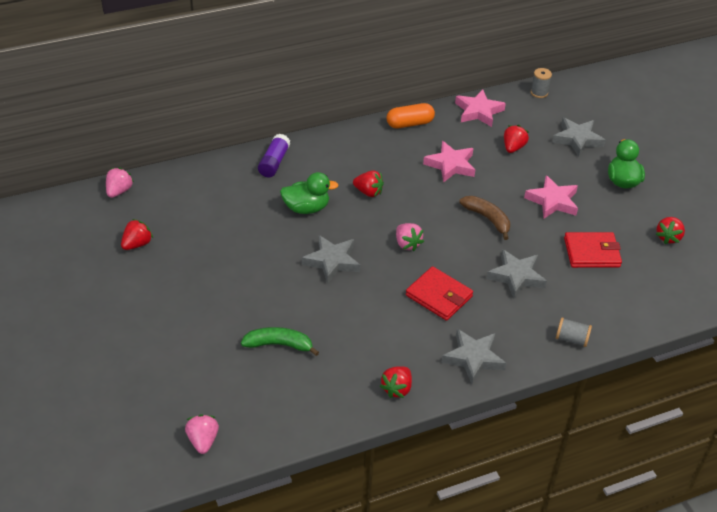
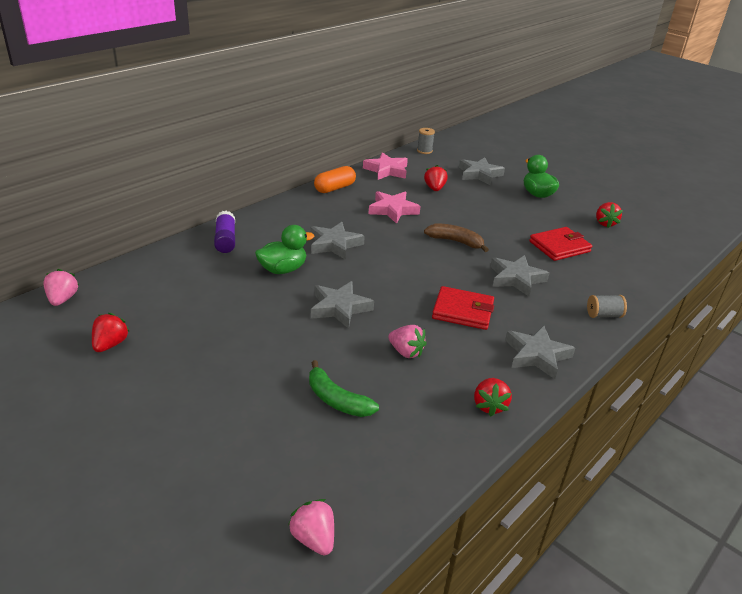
camera: 25 degrees left, 10 degrees down
green banana [241,327,319,356] -> green banana turned 120 degrees counterclockwise [309,360,379,417]
red strawberry [353,170,384,197] -> grey star [310,222,365,260]
pink strawberry [396,223,424,251] -> pink strawberry moved to [388,325,427,358]
pink star [524,175,578,218] -> none

